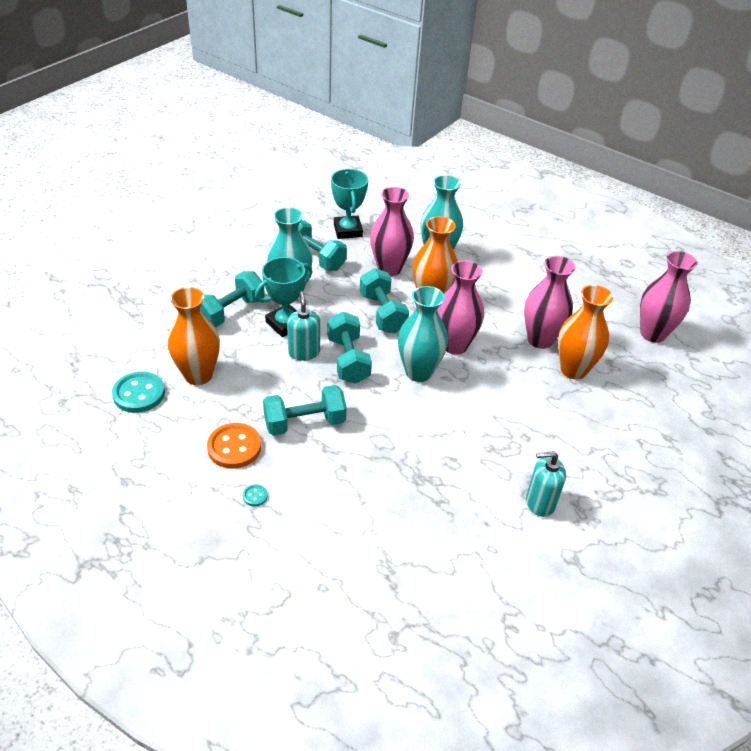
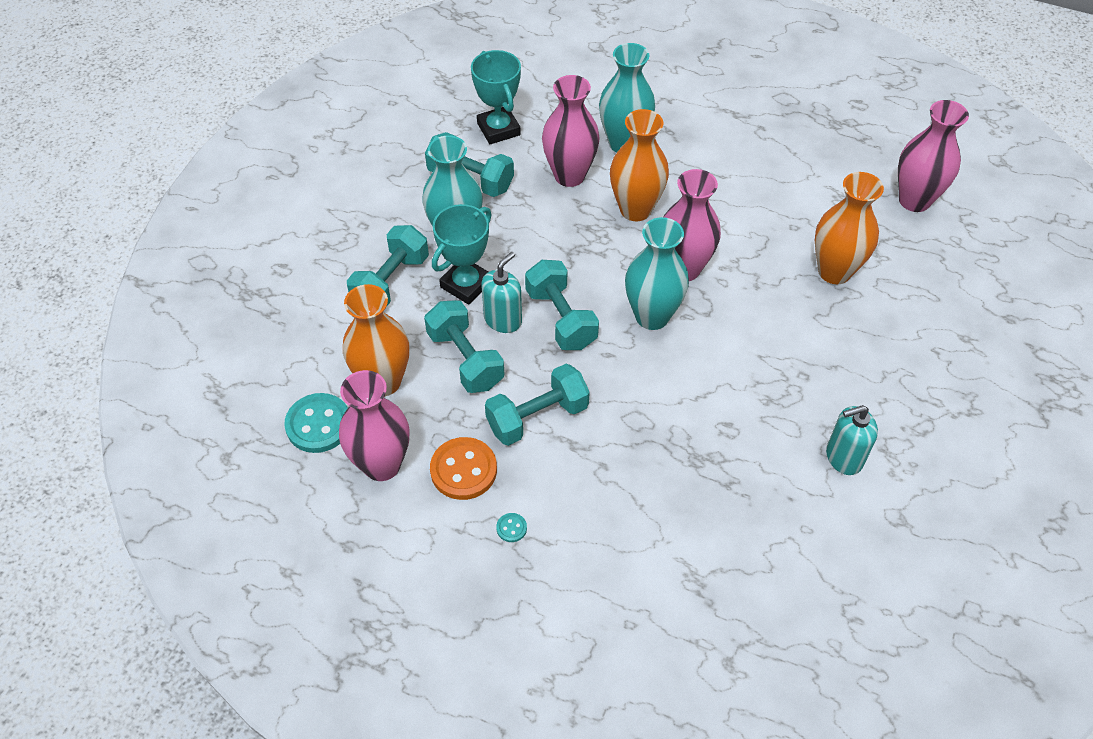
camera: 10 degrees left, 10 degrees up
turquoise soap dispenser [287,291,320,361] -> turquoise soap dispenser turned 60 degrees clockwise [481,252,522,333]
turquoise dumbbell [360,268,409,334] -> turquoise dumbbell moved to [424,300,504,393]
pink vase [524,256,575,349] -> pink vase moved to [339,370,410,481]

